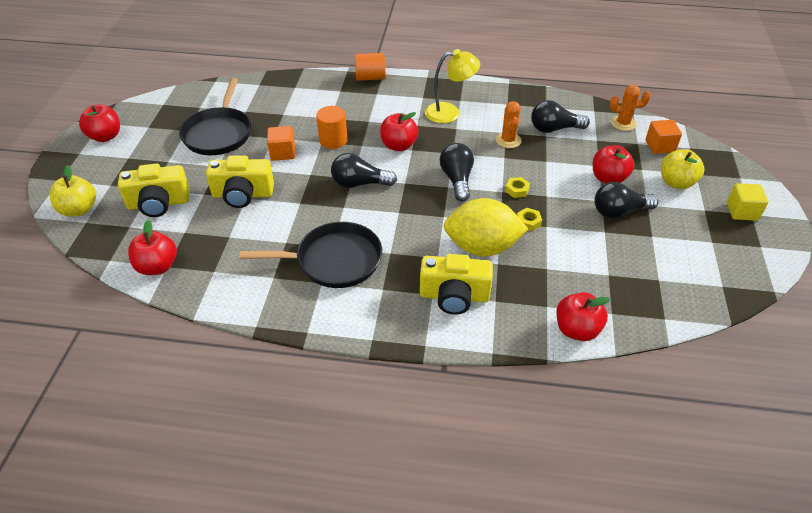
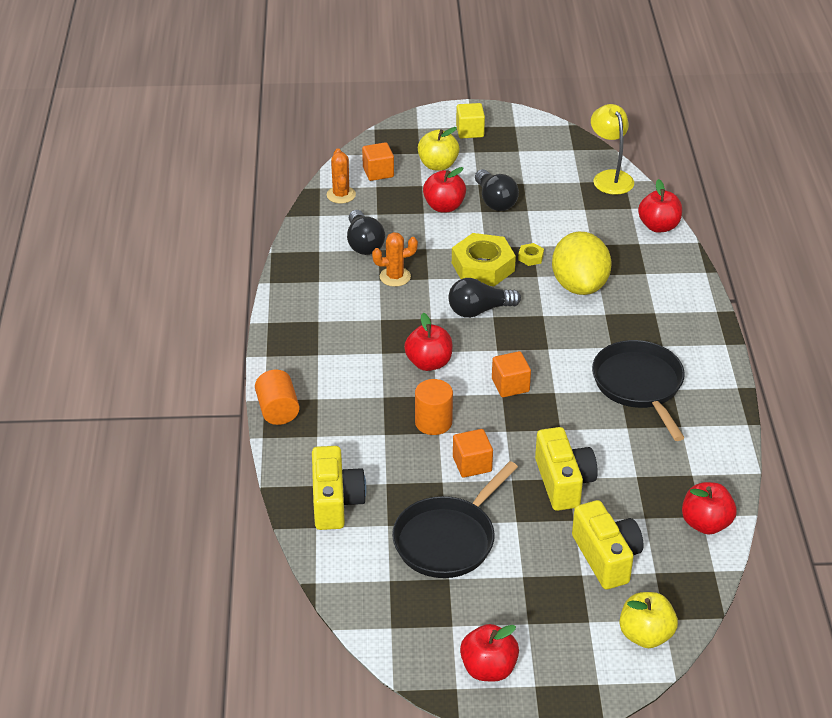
camera: 100 degrees left, 5 degrees down
black pan [179,78,251,155] -> black pan turned 135 degrees clockwise [392,461,518,578]
black light bulb [331,153,397,188] -> orange cube [492,351,531,397]
yellow camera [420,254,493,314] -> yellow camera moved to [312,446,366,530]
yellow lamp [425,49,480,123] -> yellow lamp moved to [591,104,634,195]
yellow nut [505,177,530,198] -> yellow nut [452,233,516,286], size x2.35

